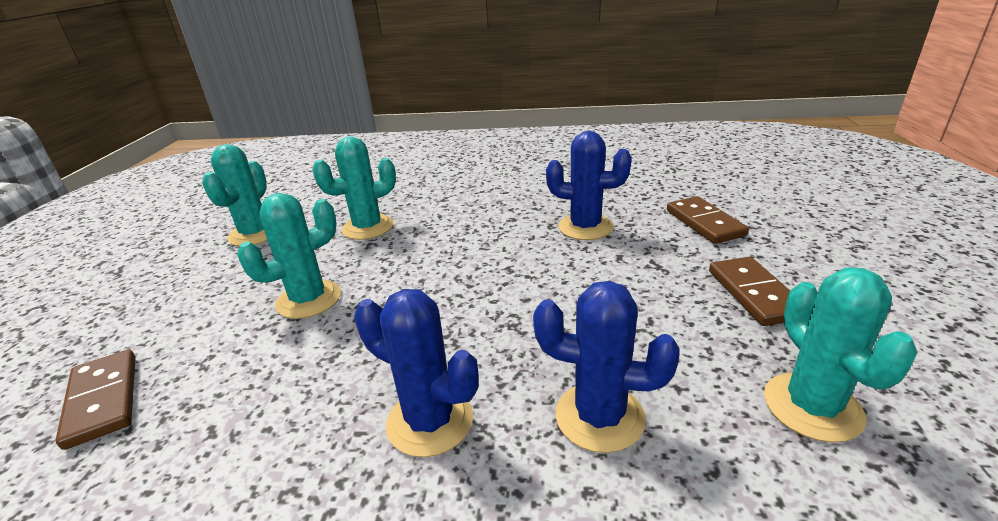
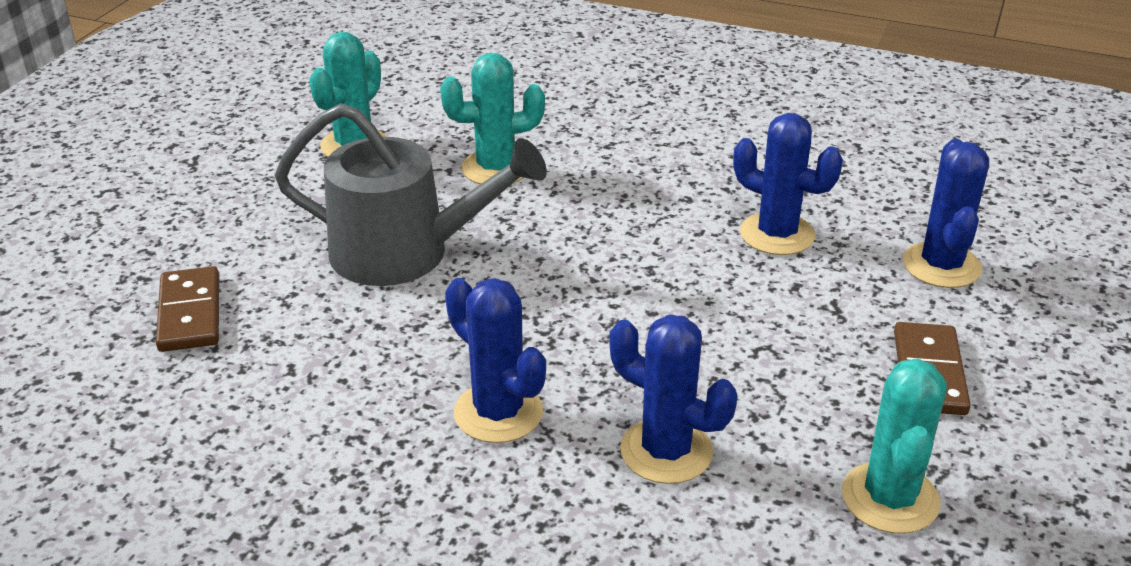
camera: 15 degrees right, 5 degrees up
turquoise cactus [237,193,341,319] -> grey watering can [274,103,547,286]
brown domino [667,196,749,244] -> blue cactus [903,139,989,288]

